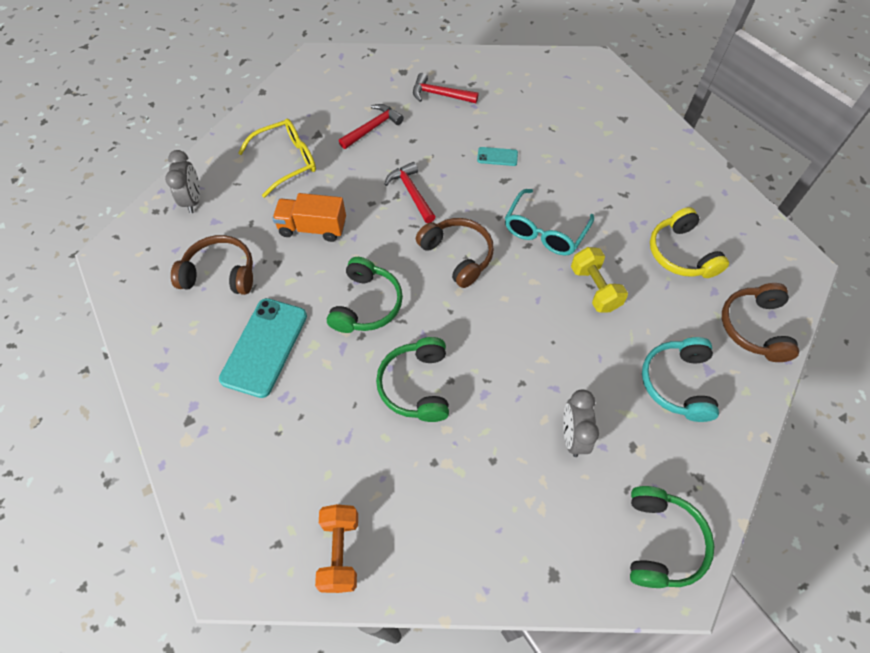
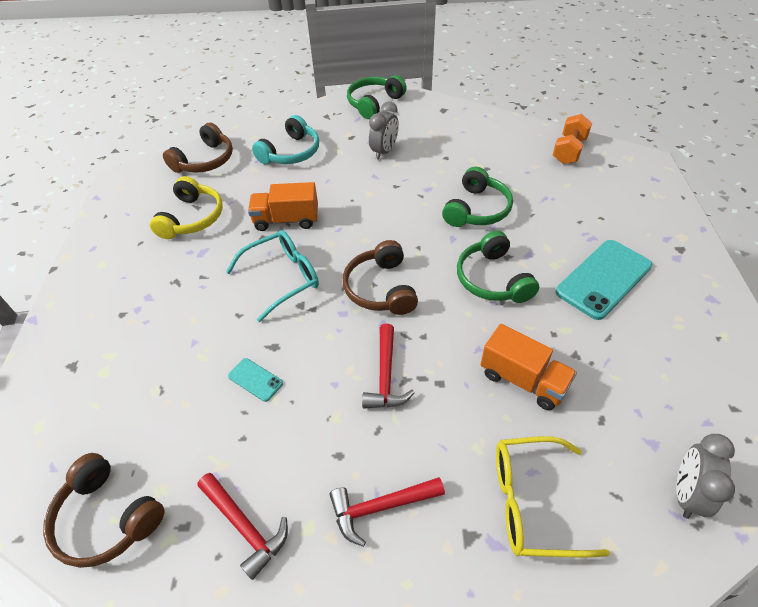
camera: 150 degrees left, 10 degrees down
brown headphones [171,235,253,295] -> brown headphones moved to [43,453,165,568]
green headphones [327,257,403,333] -> green headphones turned 60 degrees counterclockwise [457,231,539,303]
yellow dumbbell [571,247,628,312] -> orange truck [248,182,318,231]

